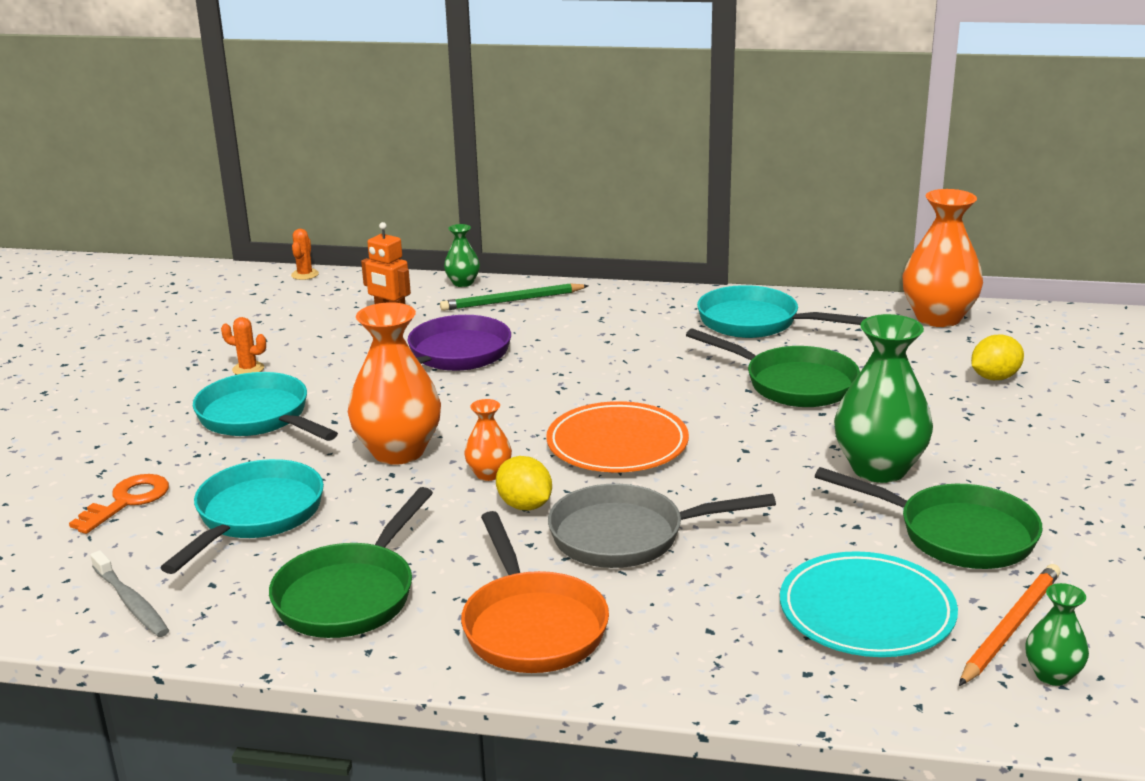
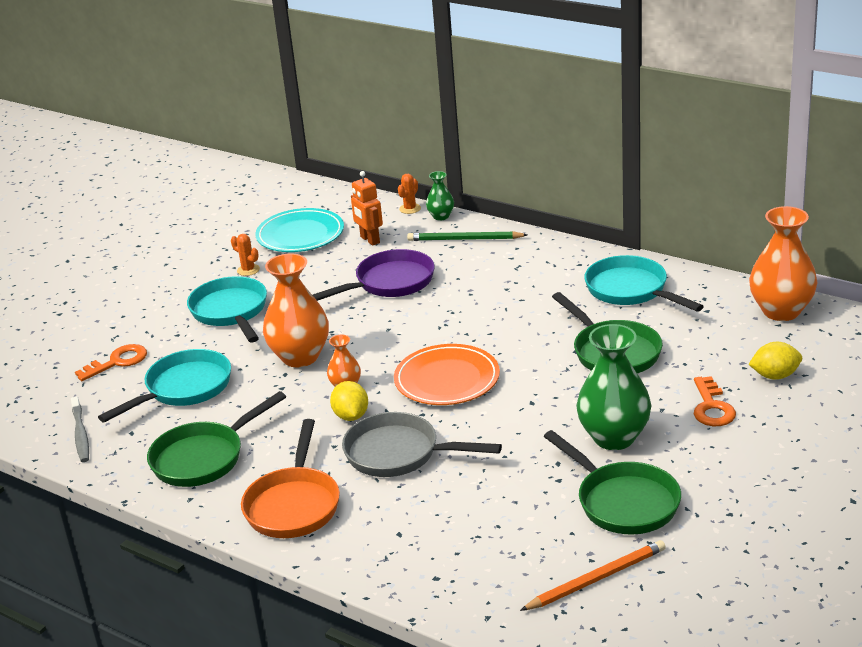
camera: 25 degrees right, 5 degrees up
orange cactus [291,229,319,280] -> orange cactus moved to [398,174,421,214]
turquoise plate [780,551,958,657] -> turquoise plate moved to [255,208,344,252]
green vase [1025,583,1089,686] -> none
none -> orange key [694,376,736,426]

